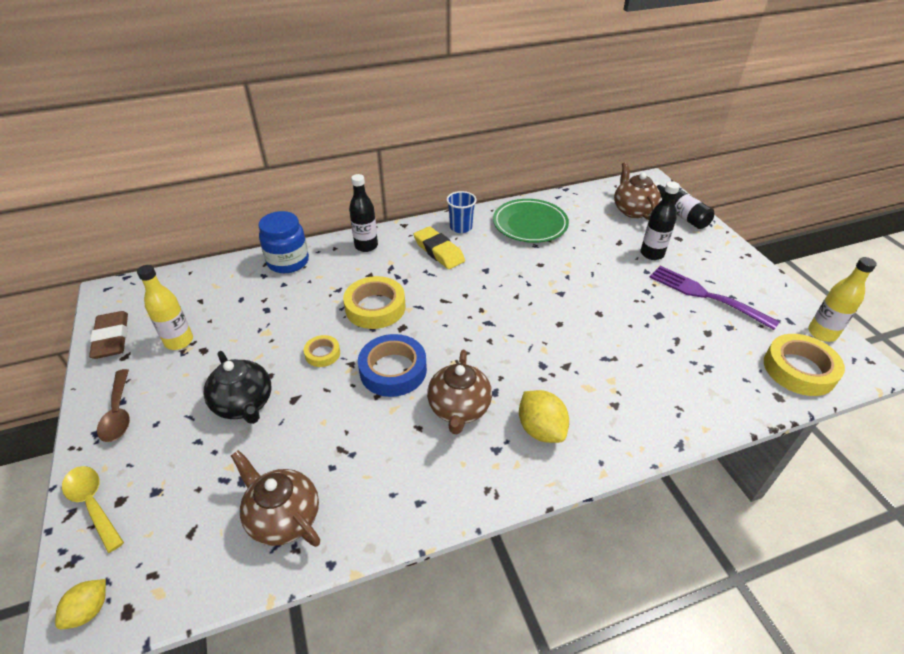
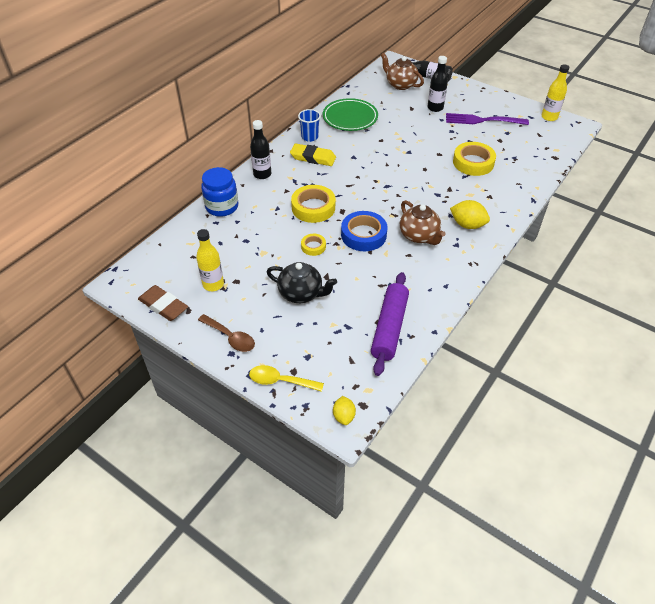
camera: 35 degrees left, 5 degrees up
brown teapot [231,450,320,547] -> purple rolling pin [371,272,409,376]
yellow tape [764,334,845,396] -> yellow tape moved to [453,142,496,176]

